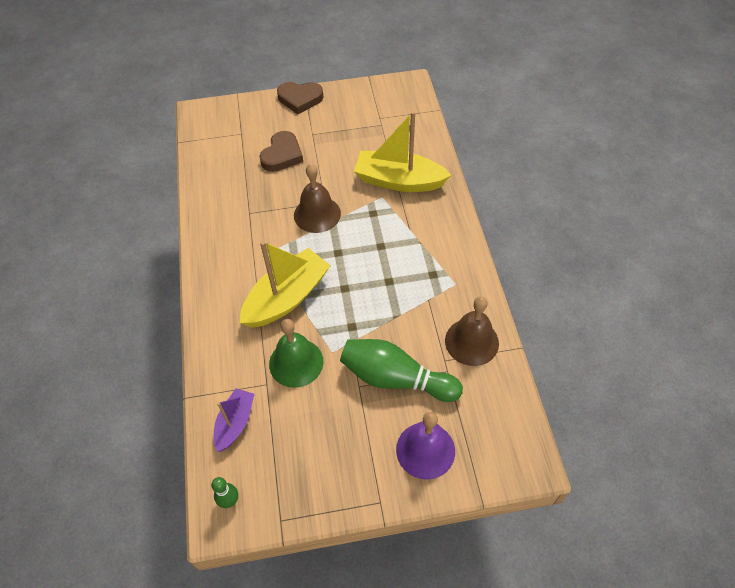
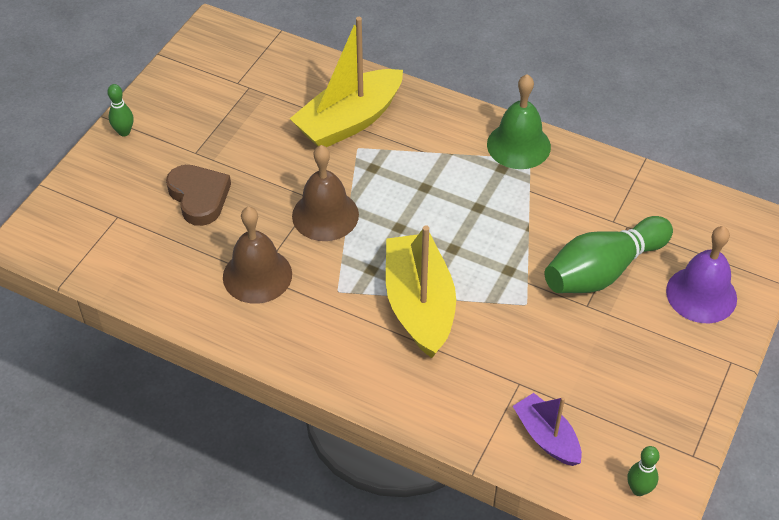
camera: 55 degrees left, 5 degrees down
green bell [269,319,323,388] -> green bell moved to [487,74,551,169]
brown heart [277,82,324,114] -> green bowling pin [107,84,134,136]
brown bell [445,297,499,366] -> brown bell moved to [223,207,292,304]

